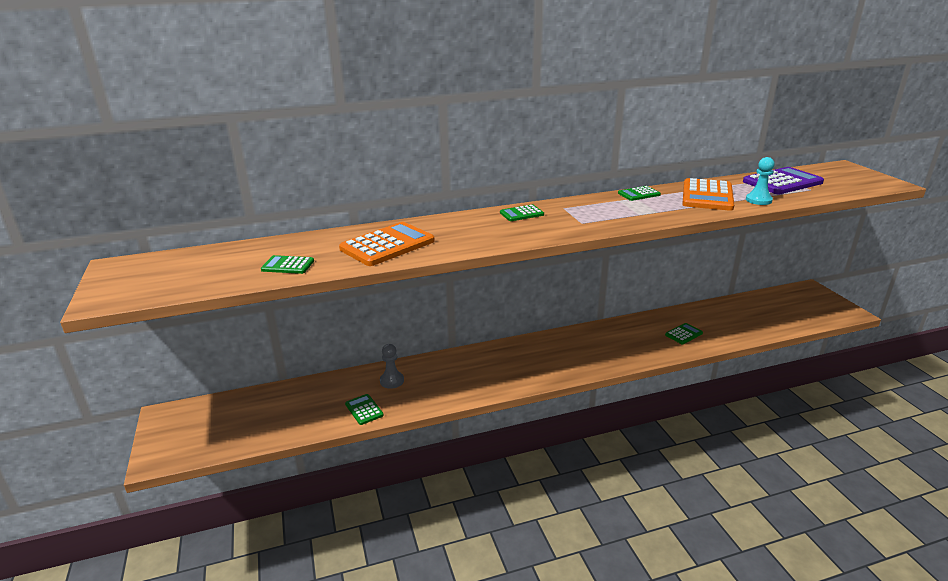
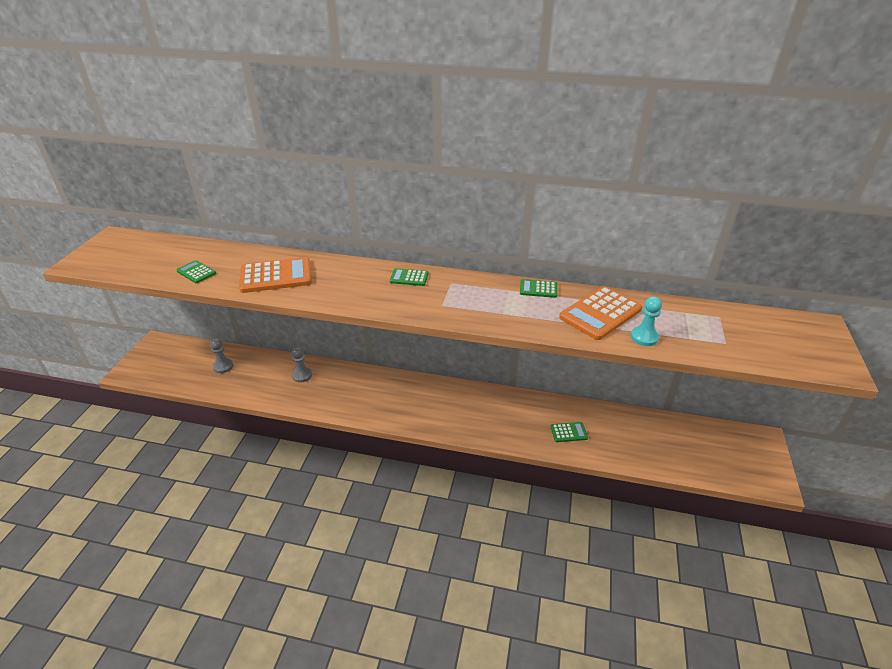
camera: 30 degrees right, 10 degrees up
green calculator [345,394,384,425] -> none
purple calculator [743,167,824,194] -> none
none -> grey pawn [210,338,233,373]

